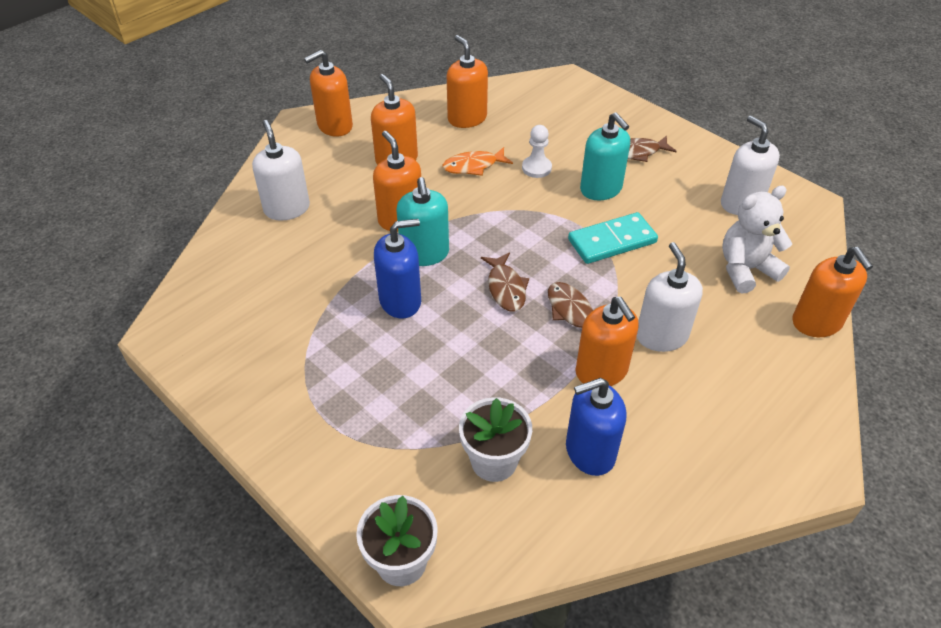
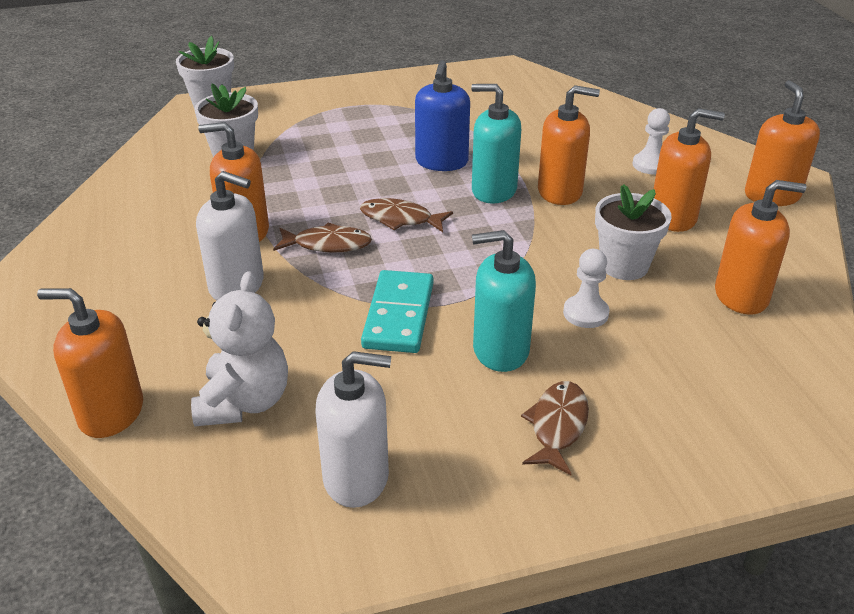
camera: 120 degrees right, 10 degrees down
white soap dispenser [252,120,310,221] -> none
orange fish [442,147,513,176] -> white flower pot [595,184,671,280]
blue soap dispenser [566,378,626,476] -> none
none -> white pawn [633,108,670,174]

